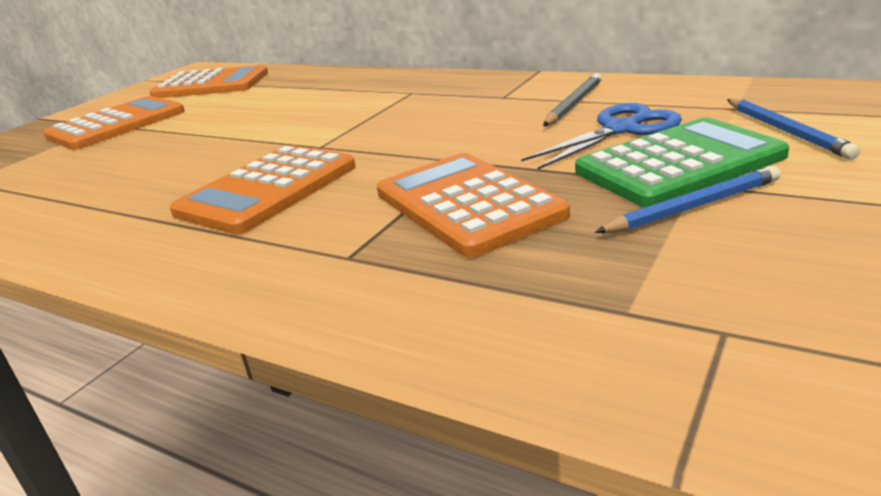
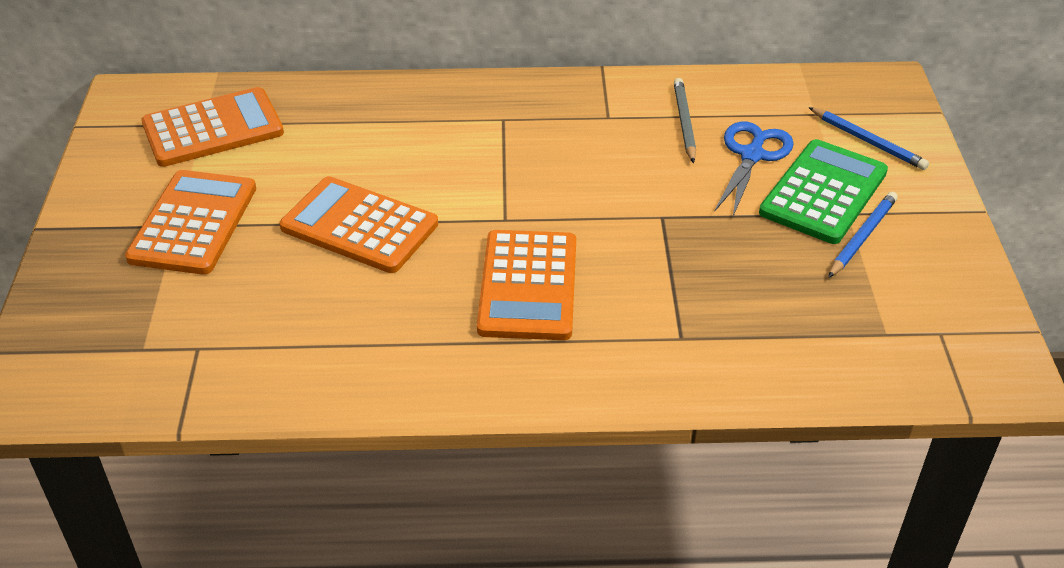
camera: 35 degrees left, 15 degrees up
orange calculator [377,153,570,258] -> orange calculator moved to [279,176,438,273]

